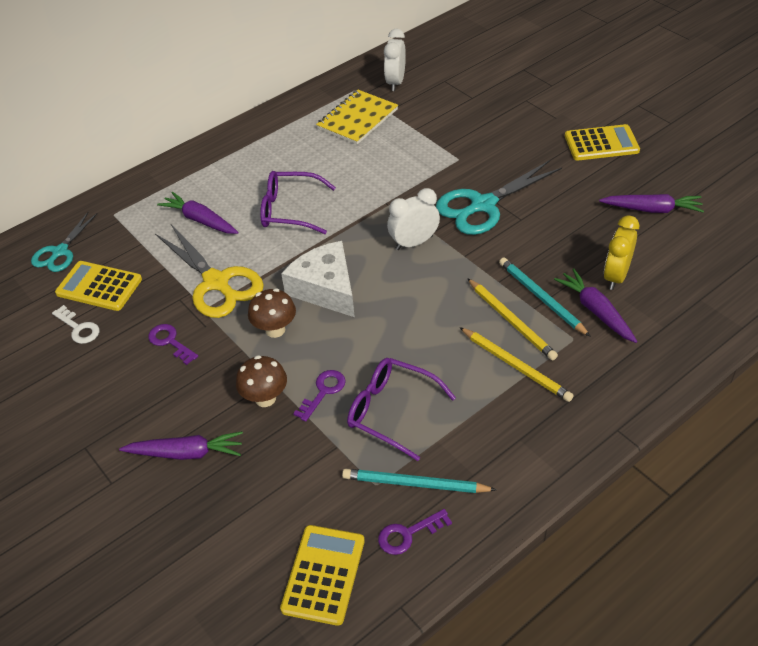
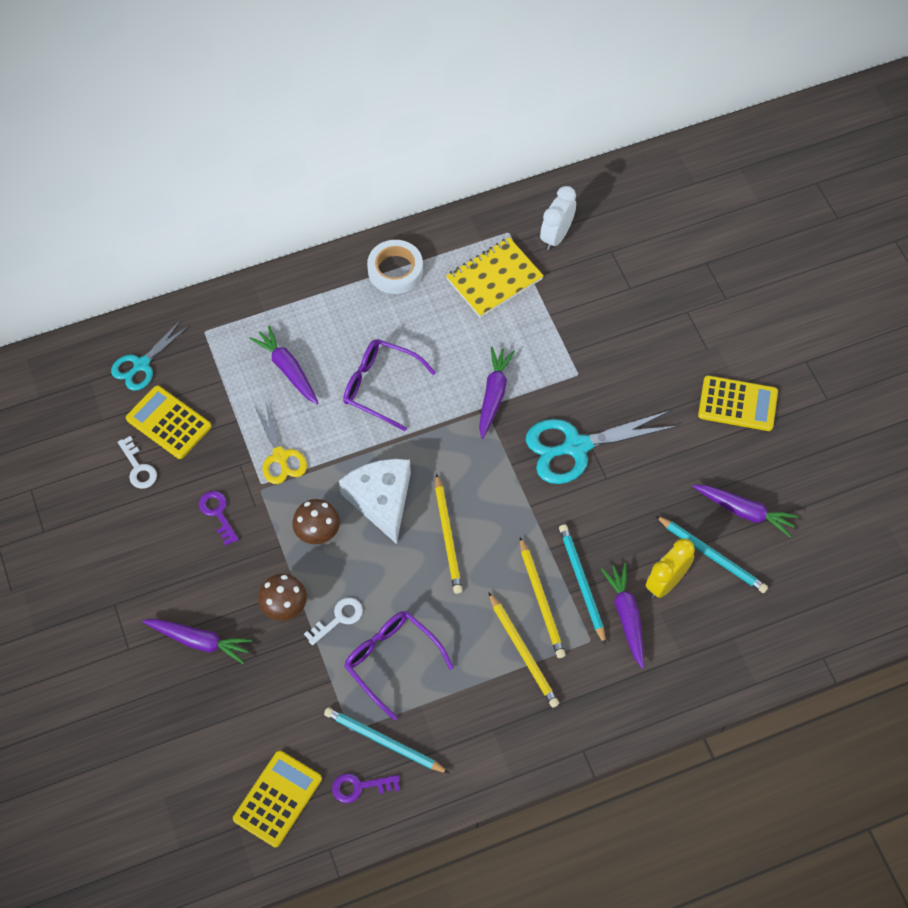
camera: 15 degrees right, 15 degrees up
yellow scissors [155,224,264,318] -> yellow scissors [255,403,307,484], size x0.62
purple key [293,370,346,422] -> white key [304,598,363,645]
white clock [387,188,440,250] -> none
none -> white tape [367,240,423,294]
none -> yellow pencil [435,473,462,594]
none -> purple carrot [479,347,515,439]
none -> turquoise pencil [655,515,768,593]

